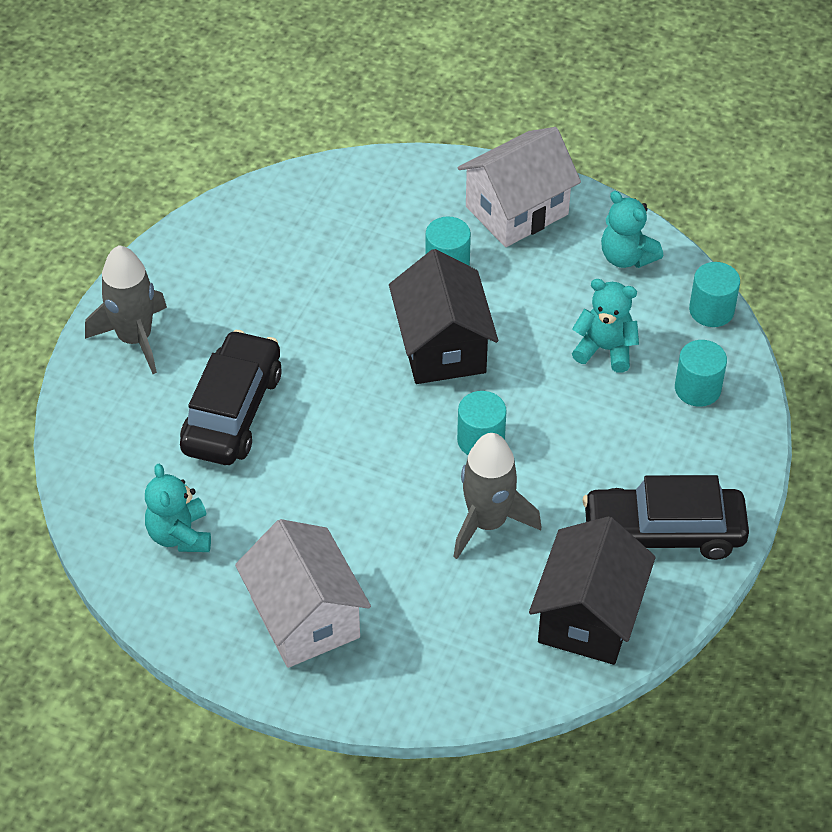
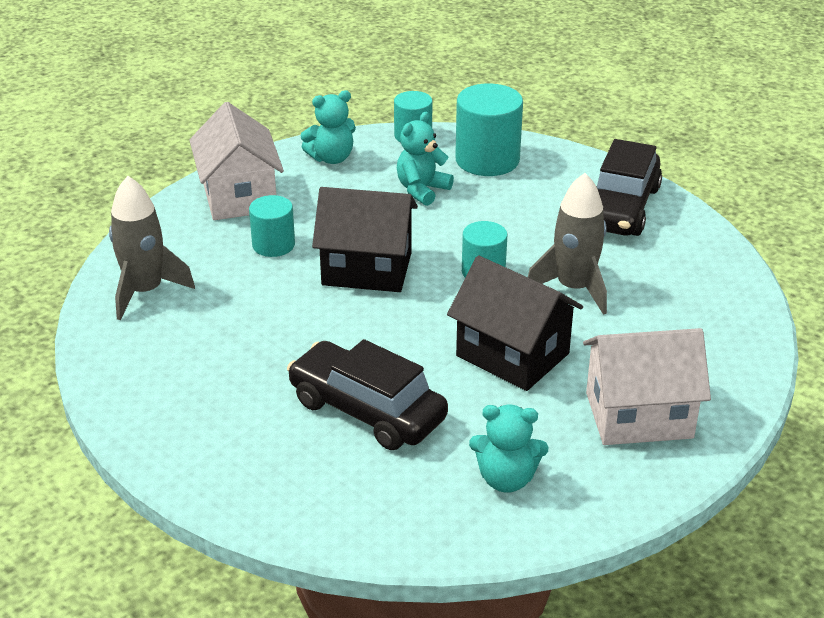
camera: 70 degrees left, 15 degrees down
grey rocket [85,245,167,374] -> grey rocket moved to [109,176,195,320]
black house [529,516,656,665] -> black house moved to [447,256,583,391]
turquoise cylinder [675,340,727,407] -> turquoise cylinder [455,83,523,176], size x1.65

